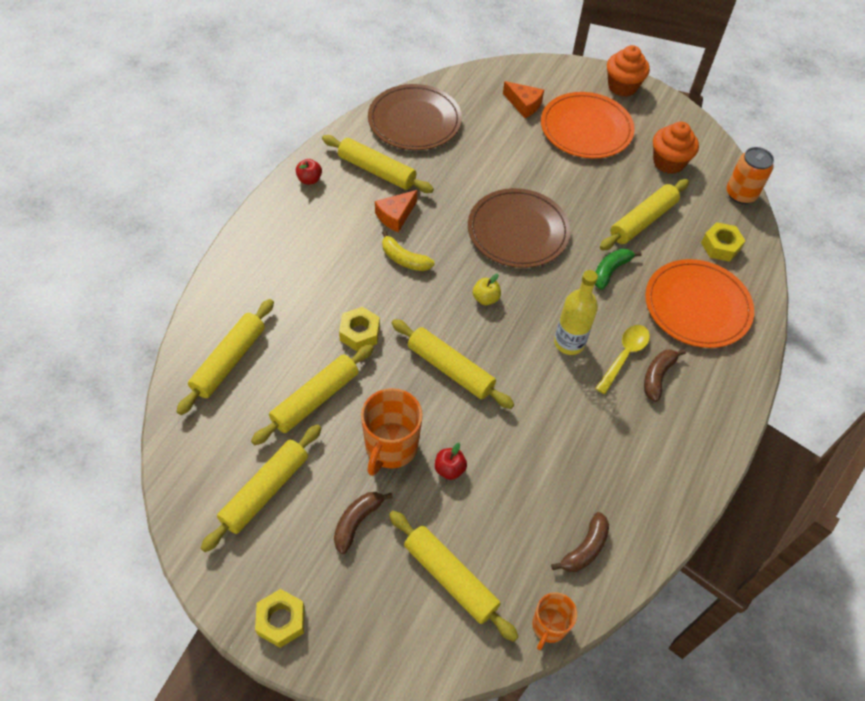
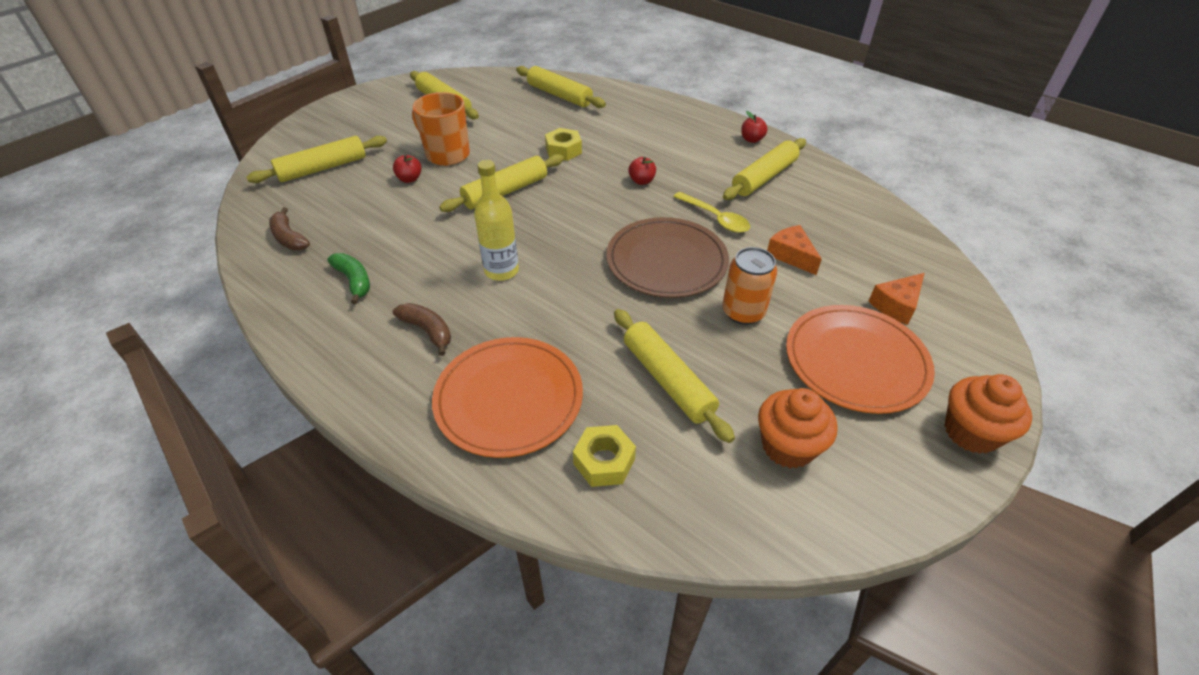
camera: 105 degrees right, 10 degrees down
yellow rolling pin [251,344,374,445] -> none
yellow nut [255,589,305,648] -> none
brown banana [334,492,393,554] -> none
brown plate [368,84,462,150] -> none
orange cheese [375,190,417,232] -> orange cheese moved to [767,225,822,275]
yellow banana [382,230,434,271] -> red apple [628,157,656,185]
yellow apple [473,274,501,305] -> none
orange mug [532,592,577,650] -> none
green banana [595,249,642,290] -> green banana moved to [327,253,370,304]
yellow spoon [595,325,650,394] -> yellow spoon moved to [673,192,750,233]
orange can [727,147,774,204] -> orange can moved to [722,247,777,325]

